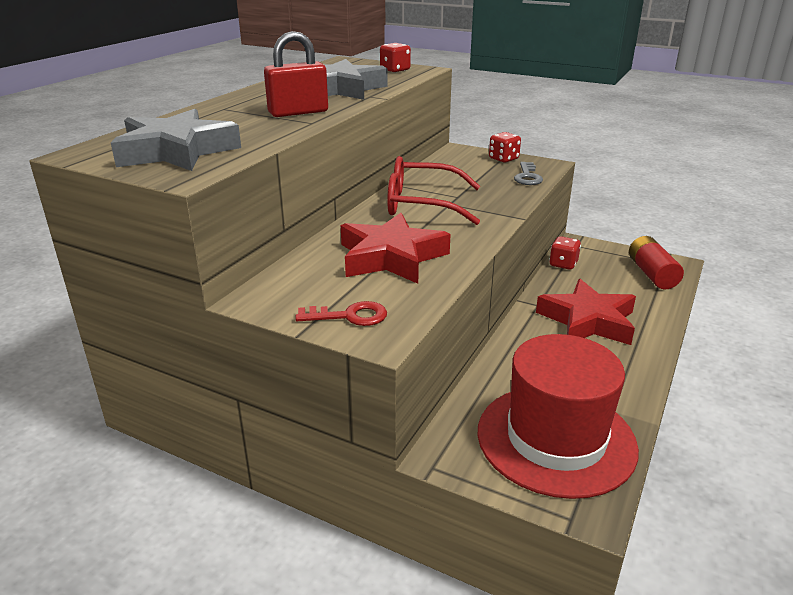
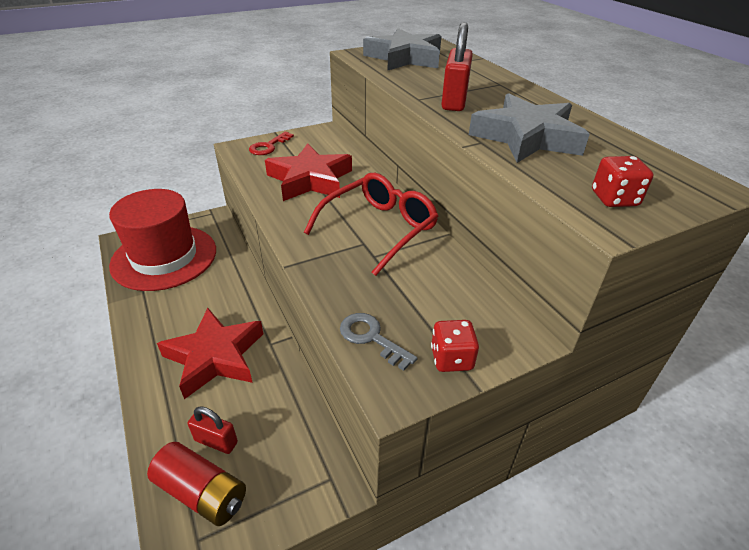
camera: 125 degrees right, 10 degrees up
red dice [549,236,581,270] -> none
none -> red padlock [188,406,238,454]

